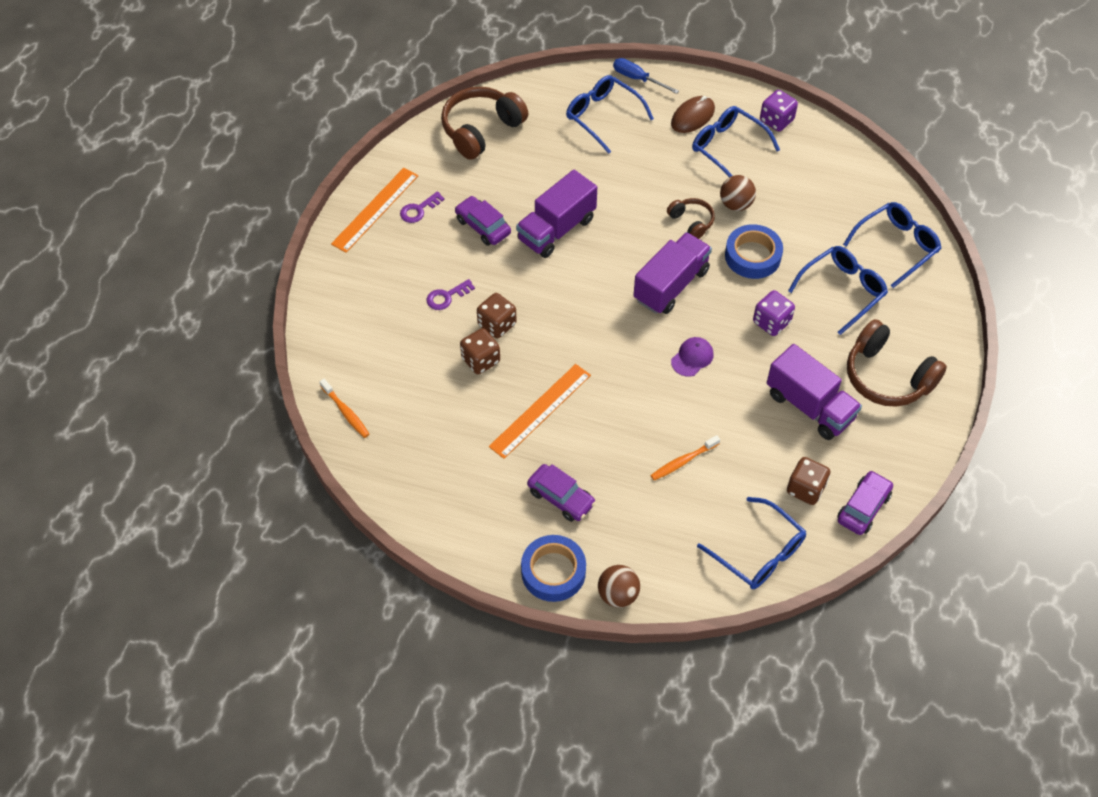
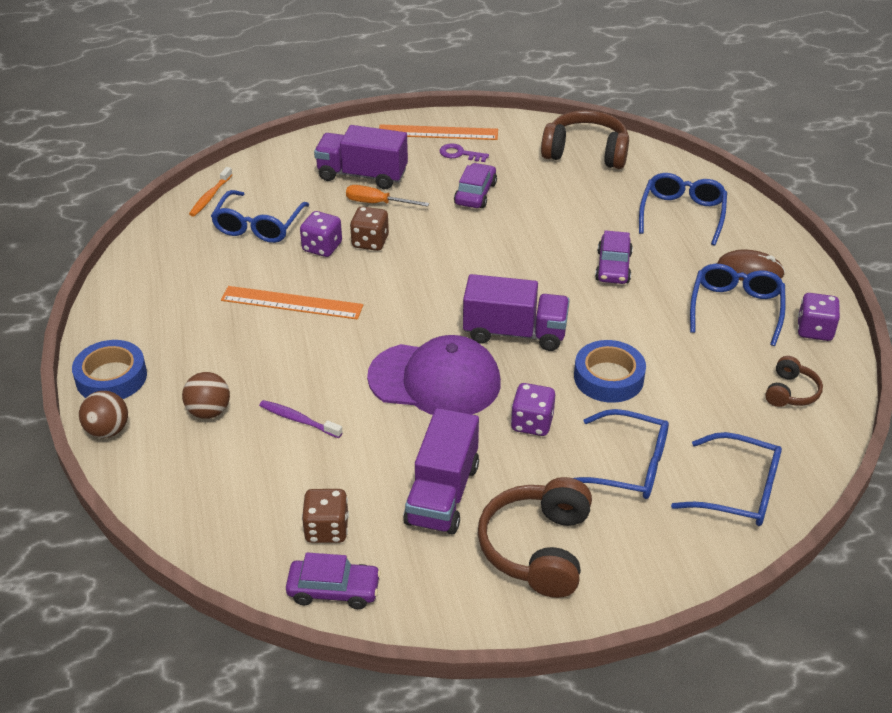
camera: 60 degrees right, 15 degrees down
purple key [426,279,475,310] -> orange screwdriver [346,185,429,207]
brown dice [460,328,500,374] -> purple dice [300,211,342,257]
purple truck [516,170,597,258] -> purple truck moved to [314,125,408,189]
purple car [527,464,596,522] -> purple car moved to [595,230,633,284]
blue screwdriver [613,58,679,94] -> none
orange toothbrush [650,435,720,481] -> purple toothbrush [259,400,343,438]
brown headphones [667,198,715,239] -> brown headphones moved to [765,356,823,407]
purple cap [671,337,713,377] -> purple cap [367,335,501,415], size x2.35
blue glasses [697,497,806,589] -> blue glasses moved to [211,190,309,243]
brown ball [720,175,756,211] -> brown ball moved to [182,372,230,419]

